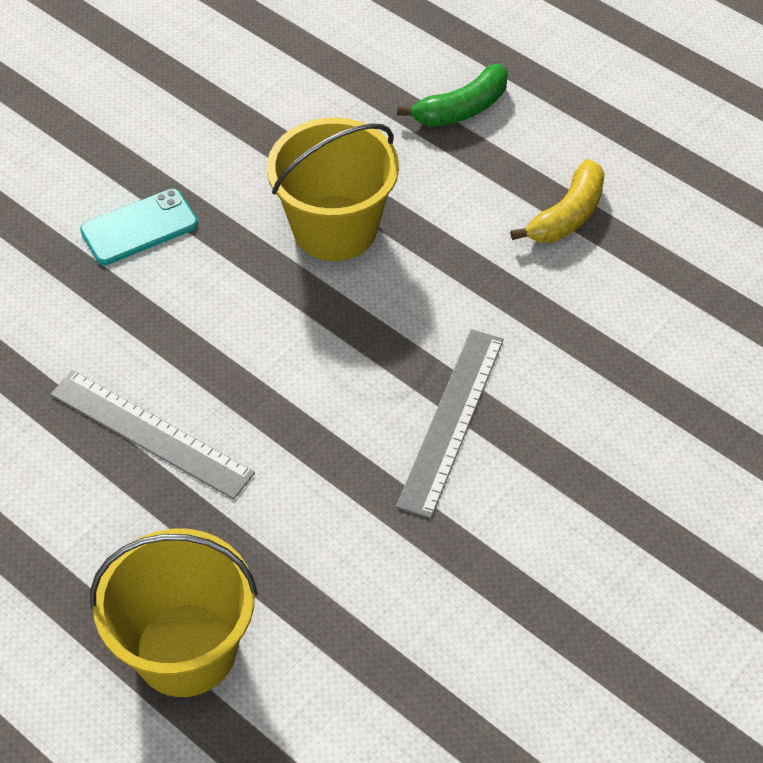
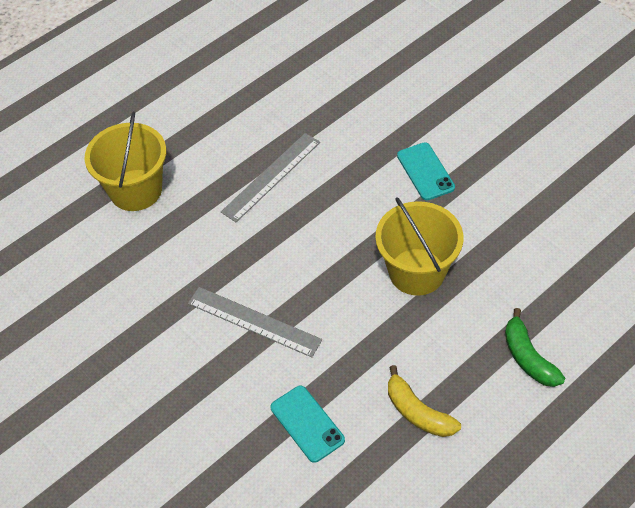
camera: 100 degrees right, 0 degrees up
none -> turquoise phone [270,386,345,463]

